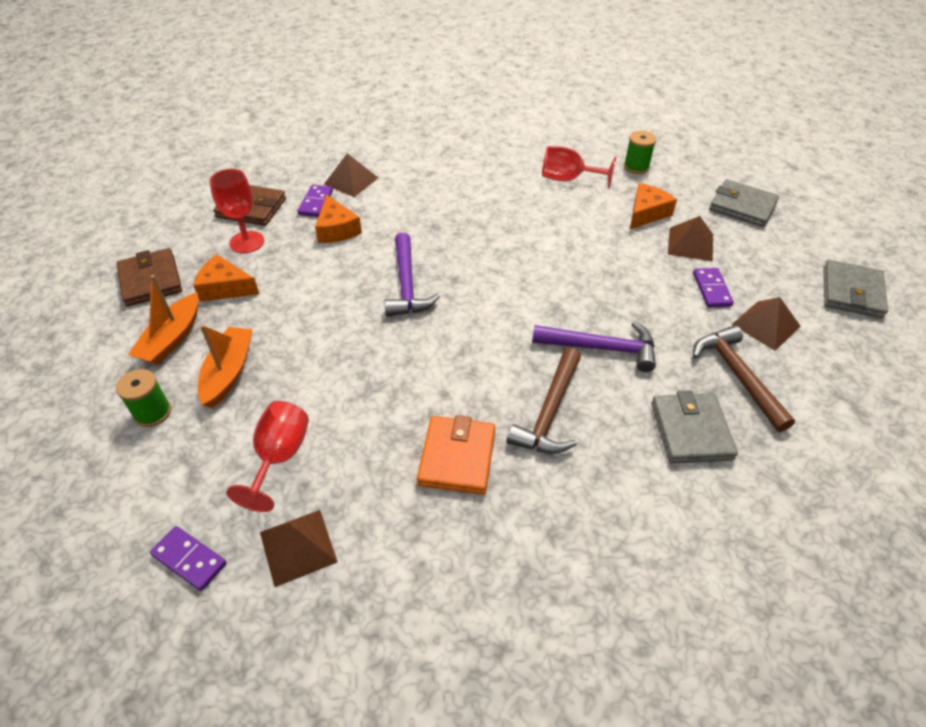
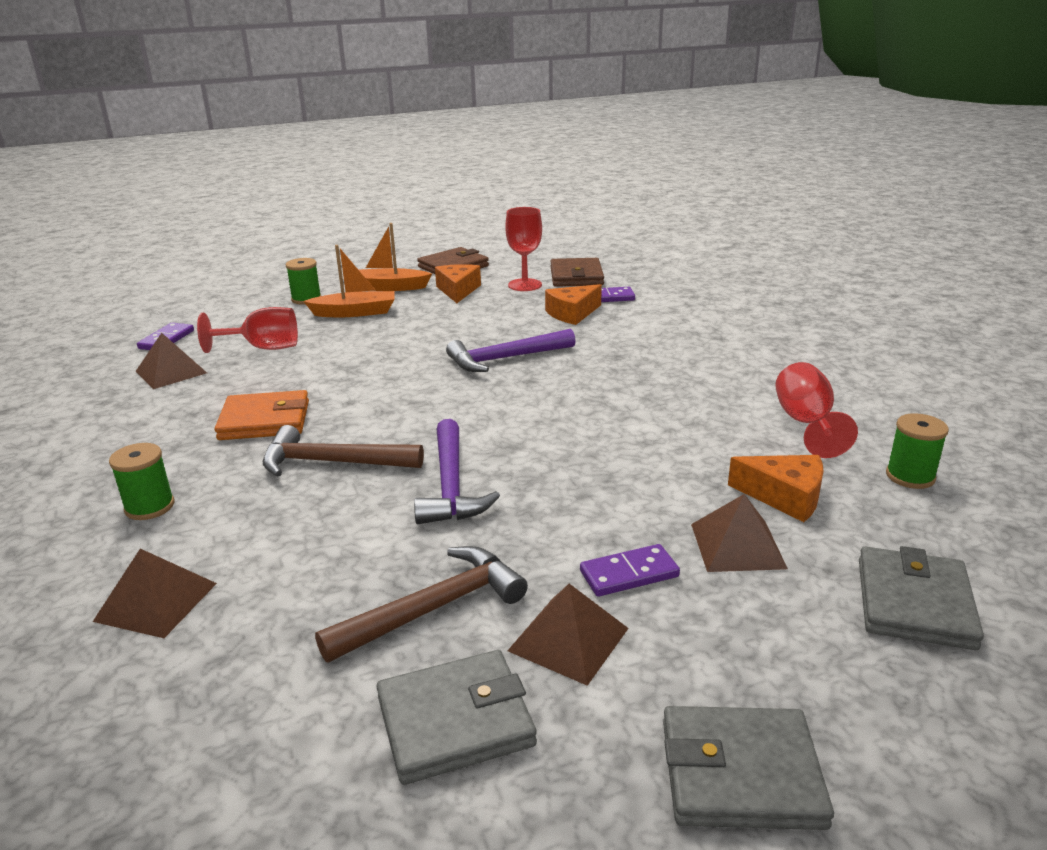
camera: 75 degrees right, 20 degrees down
brown pyramid [323,153,378,197] -> brown pyramid moved to [93,549,217,638]
grey wallet [651,390,738,464] -> grey wallet moved to [377,650,537,785]
none -> green spool [109,443,174,520]

